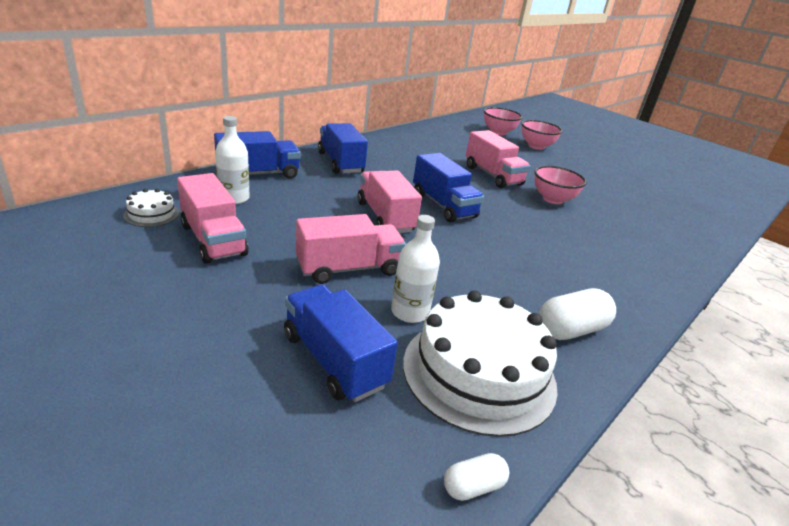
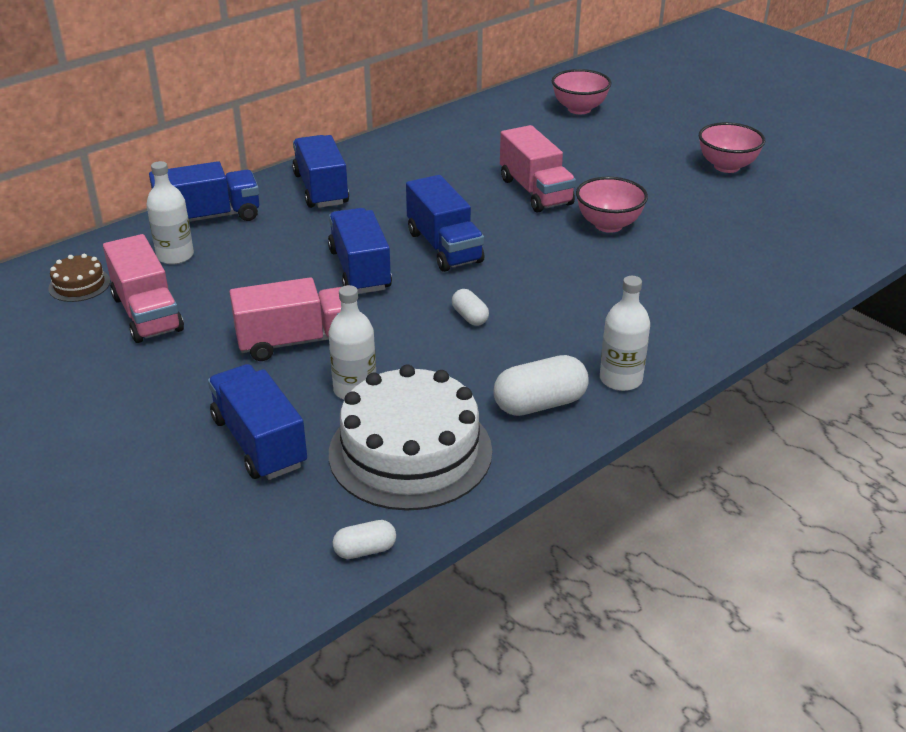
camera: 10 degrees right, 5 degrees up
white cake [123,189,179,227] -> brown cake [48,254,110,302]
pink truck [358,170,422,233] -> blue truck [328,208,392,294]
pink bowl [521,120,563,150] -> pink bowl moved to [699,122,765,173]
none -> white capsule [452,289,489,326]
none -> white bottle [600,276,650,391]

